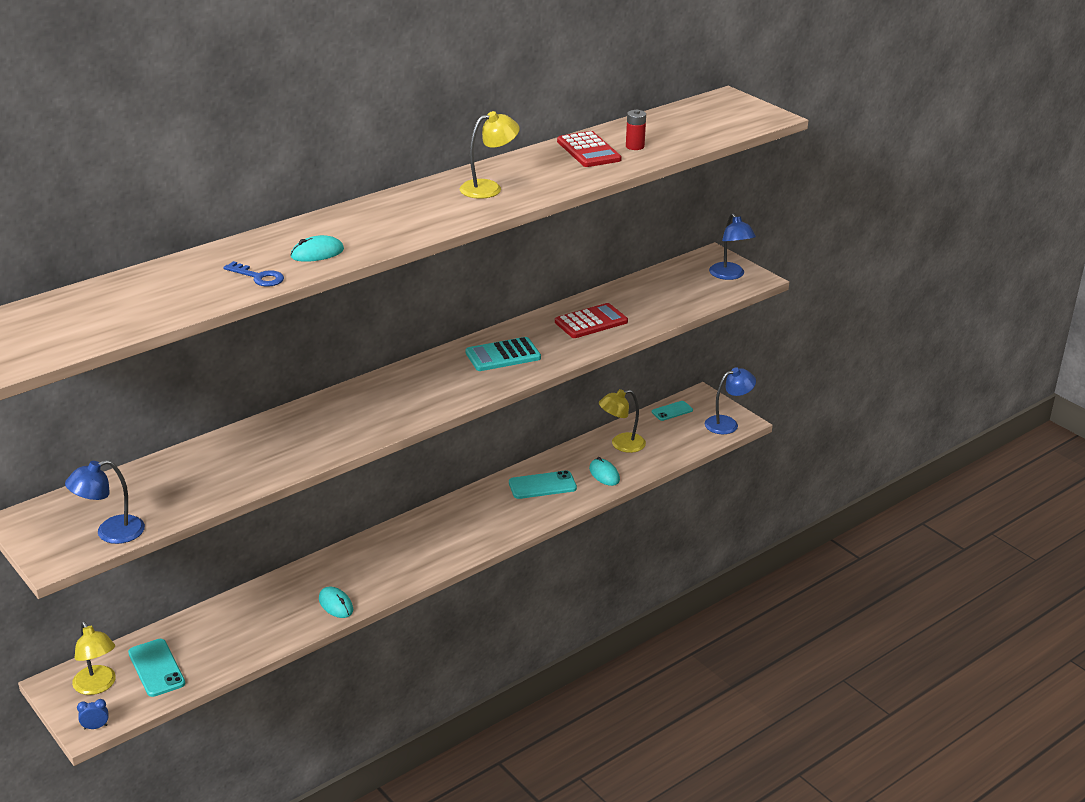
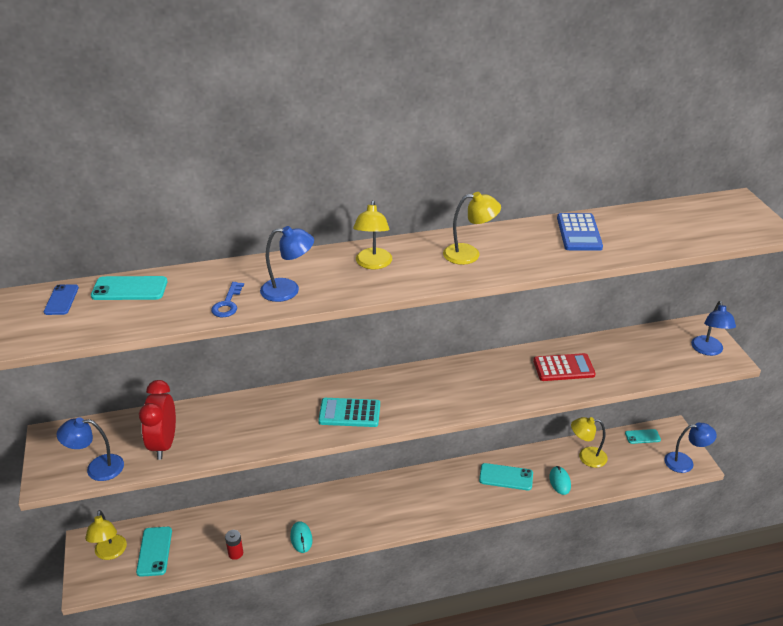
camera: 25 degrees right, 5 degrees up
blue clock [77,699,108,729] -> none
blue key [223,261,284,287] -> blue key turned 45 degrees clockwise [211,282,244,317]
turquoise mouse [290,235,344,262] -> blue lamp [260,226,314,302]
turquoise calculator [465,337,541,371] -> turquoise calculator moved to [318,398,380,427]
red calculator [557,131,622,167] -> blue calculator [557,213,603,251]
red battery [626,110,646,150] -> red battery moved to [225,530,243,560]
none -> blue phone [44,284,79,315]
none -> turquoise phone [91,276,167,300]
none -> red clock [139,380,176,460]
none -> yellow lamp [353,200,392,269]

